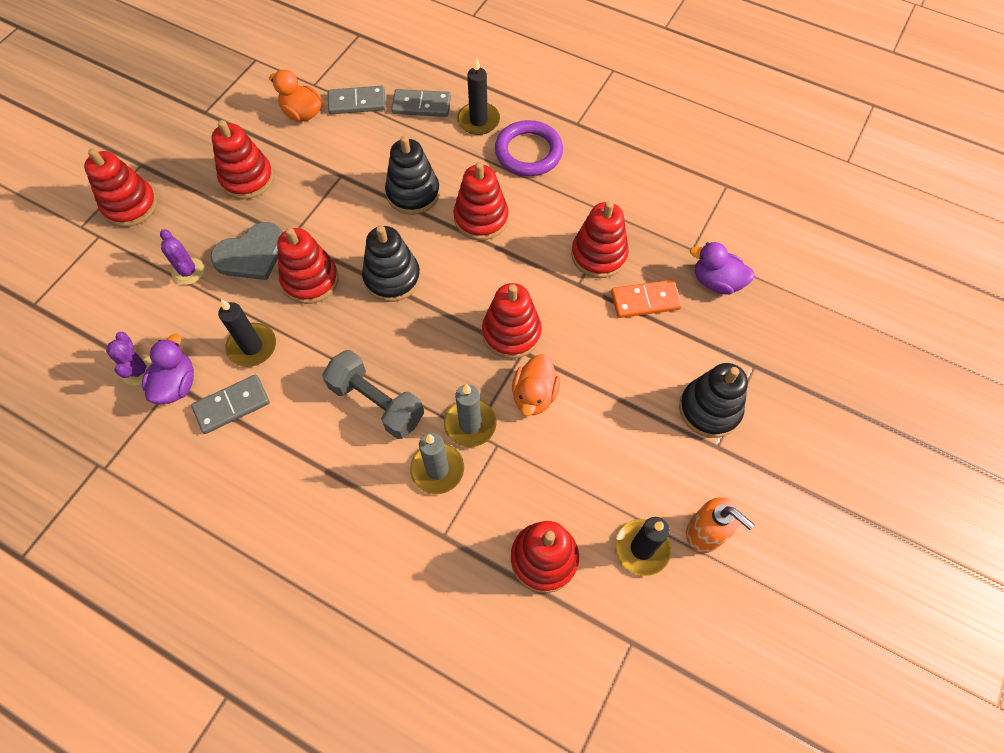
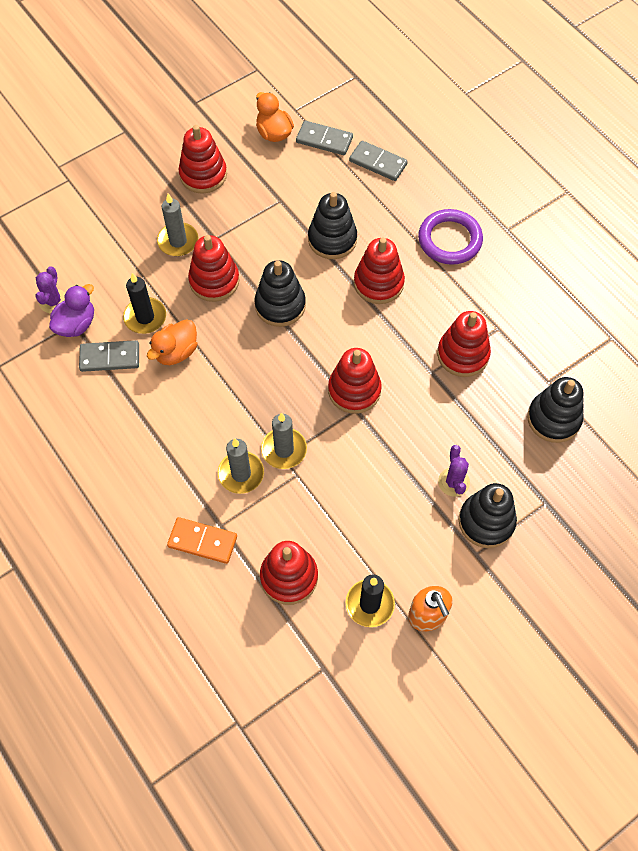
camera: 25 degrees right, 0 degrees up
red stacking toy [84,148,157,227] -> none
purple cactus [160,229,204,285] -> purple cactus moved to [438,445,470,497]
grey heart [210,222,282,280] -> grey candle [157,194,198,256]
grey dumbbell [322,350,424,439] -> none
black candle [457,57,500,135] -> none
orange duck [512,354,560,416] -> orange duck moved to [147,319,197,365]
orange domino [611,280,682,318] -> orange domino moved to [167,517,237,564]
purple duck [690,242,755,295] -> black stacking toy [527,377,584,443]

